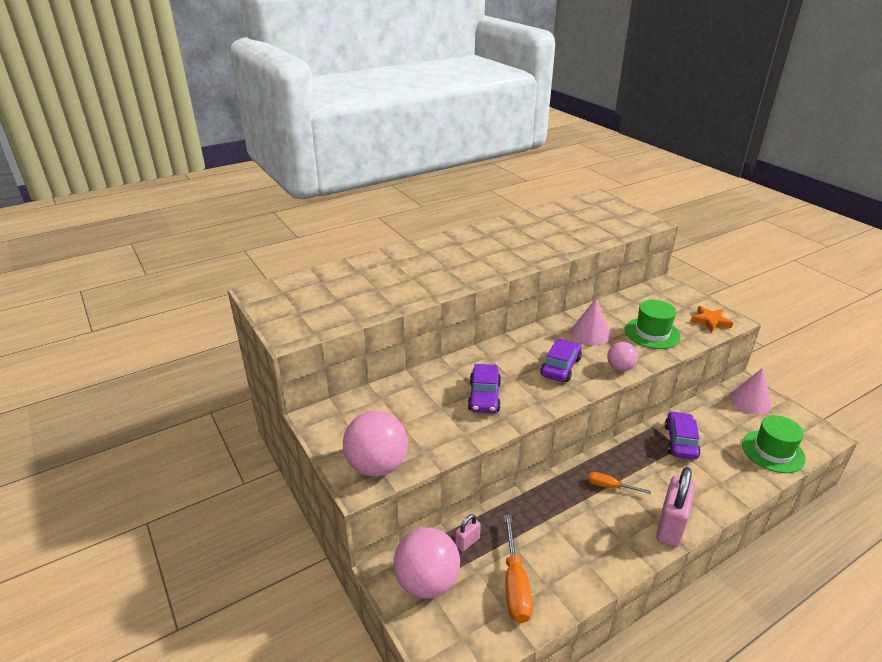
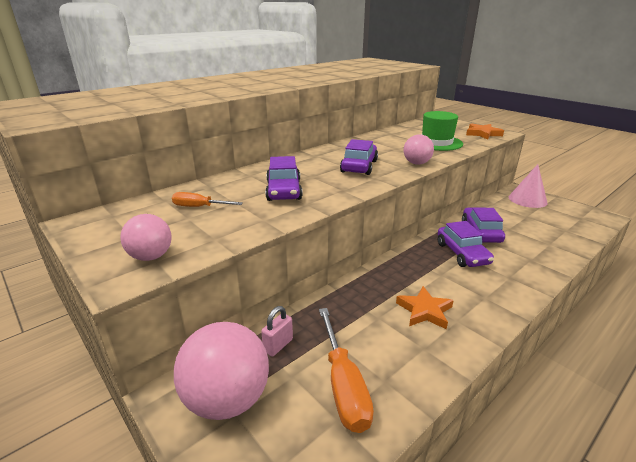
camera: 10 degrees left, 5 degrees down
pink ball [343,411,408,477] -> pink ball [120,214,172,261], size x0.56
pink cone [571,298,611,345] -> none
orange screwdriver [588,472,651,494] -> orange screwdriver moved to [172,192,243,207]
pink padlock [656,467,695,547] -> none
green hat [742,415,806,473] -> none
none -> orange star [396,286,454,329]
none -> purple car [438,221,494,267]

